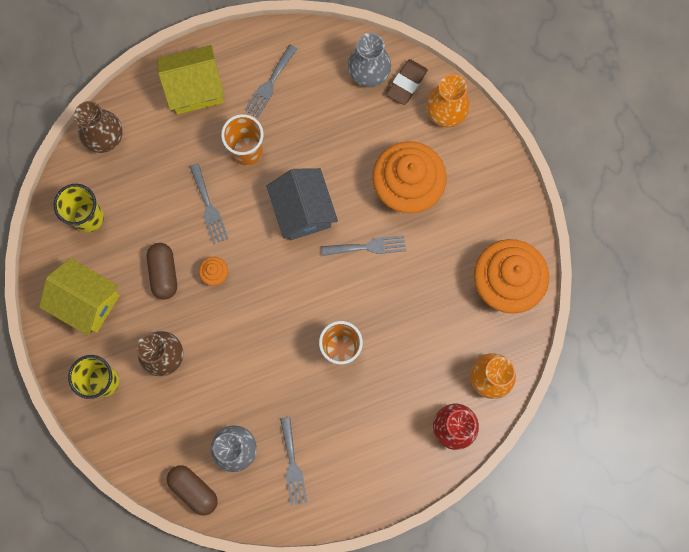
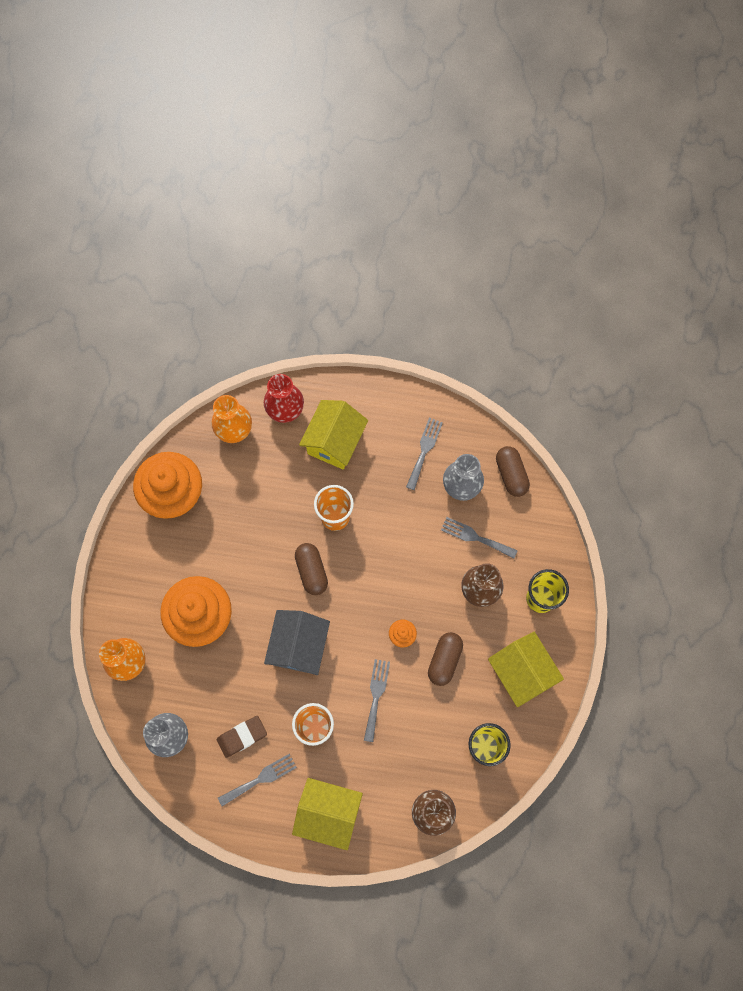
camera: 150 degrees left, 5 degrees down
grey fork [322,235,406,256] -> grey fork moved to [441,517,518,558]
brown eraser [386,59,428,105] -> brown eraser moved to [217,716,267,758]
none -> brown capsule [295,543,328,595]
none -> yellow house [299,400,368,469]

